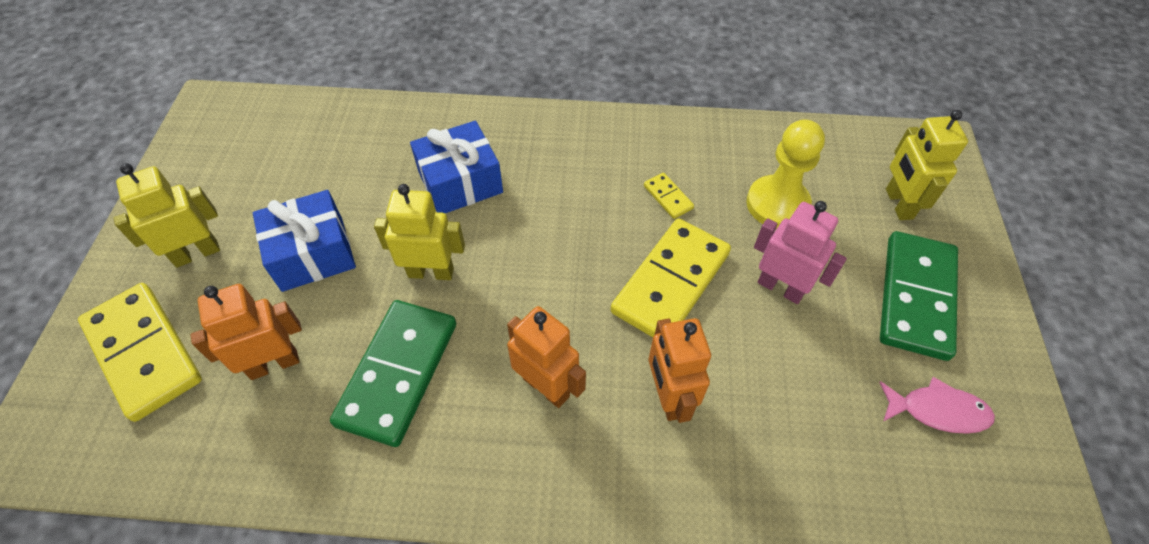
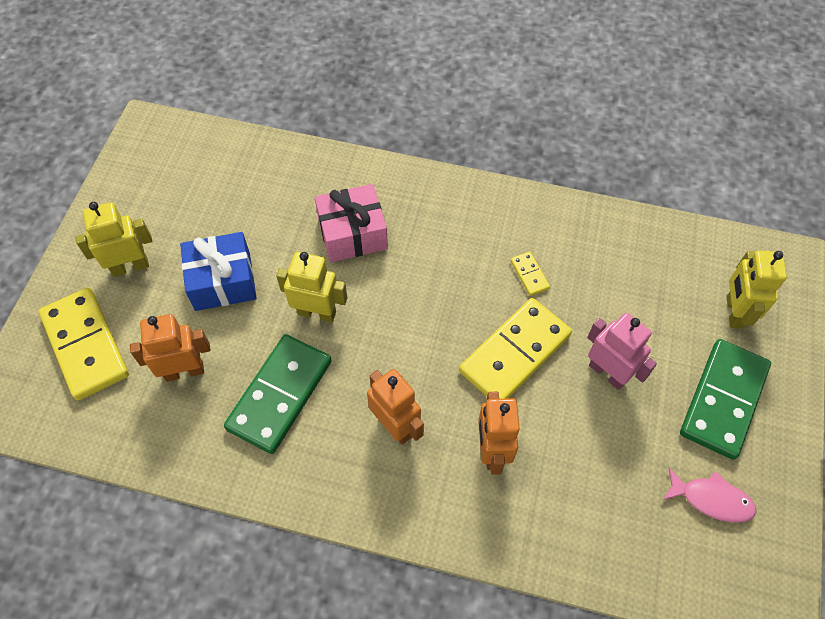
camera: 10 degrees right, 5 degrees up
blue gift [410,121,503,213] -> pink gift [315,184,388,262]
yellow pawn [746,120,825,229] -> none

